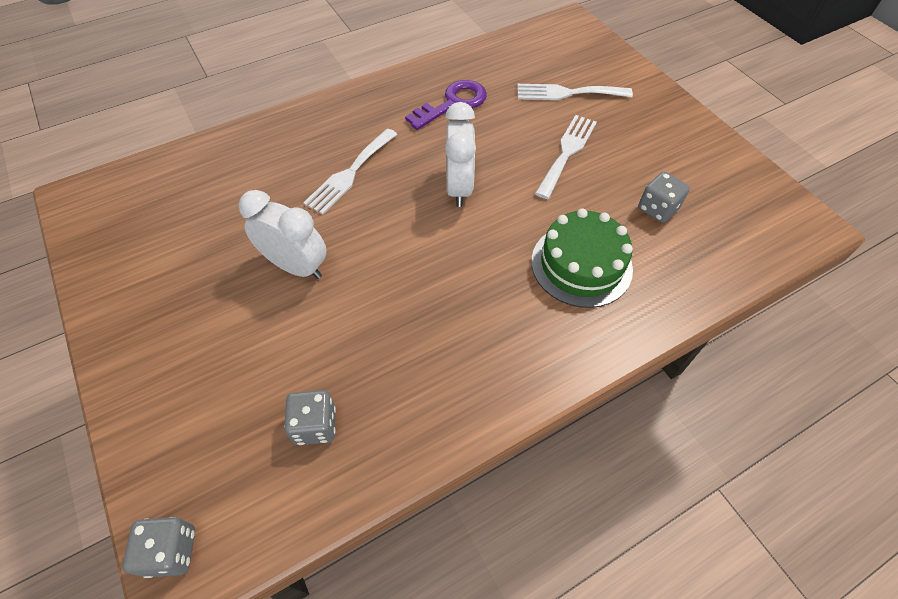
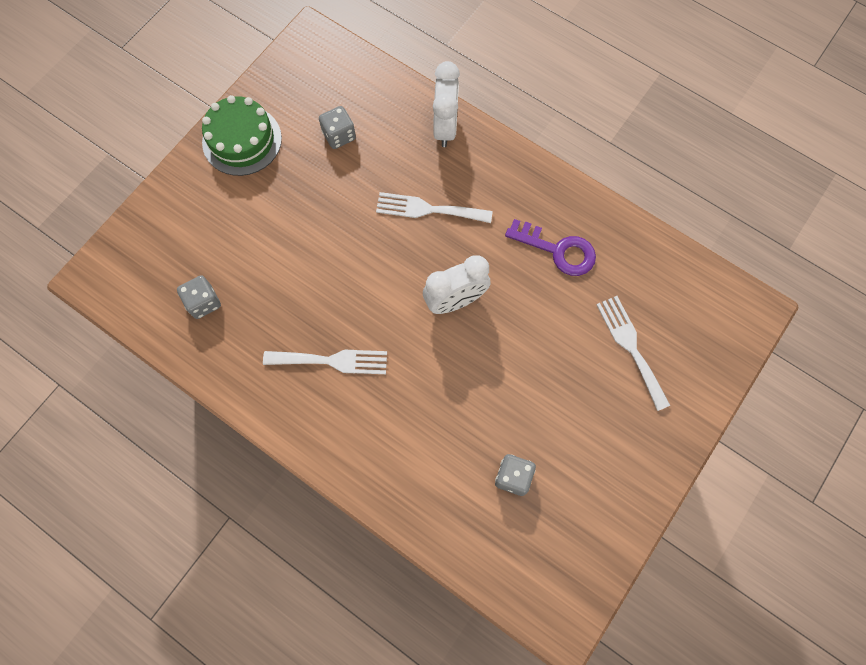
camera: 65 degrees right, 15 degrees up
grey dice [122,517,195,578] -> grey dice moved to [319,106,356,149]
white clock [239,190,327,279] -> white clock moved to [433,61,460,147]
green cake [531,208,633,308] -> green cake moved to [202,95,282,176]
white fork [535,115,597,199] -> white fork moved to [263,350,387,374]

